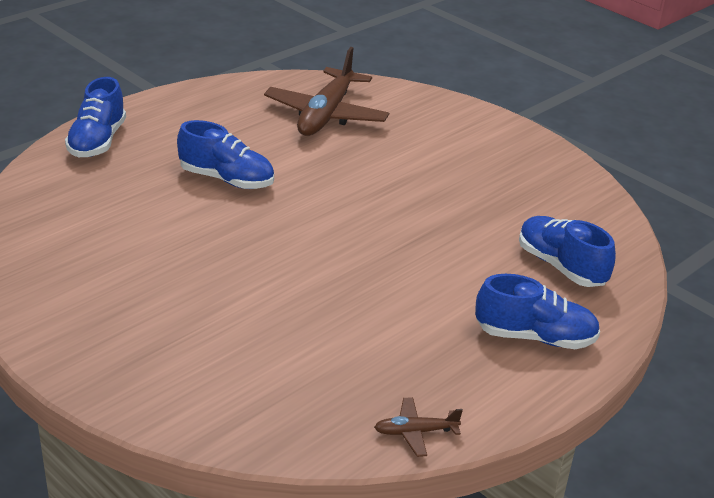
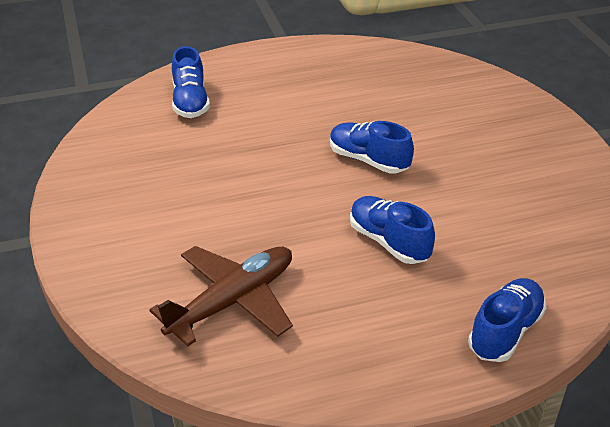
camera: 150 degrees left, 5 degrees up
brown plane [374,397,463,457] -> none
blue shoe [475,274,600,349] -> blue shoe moved to [330,121,414,173]

